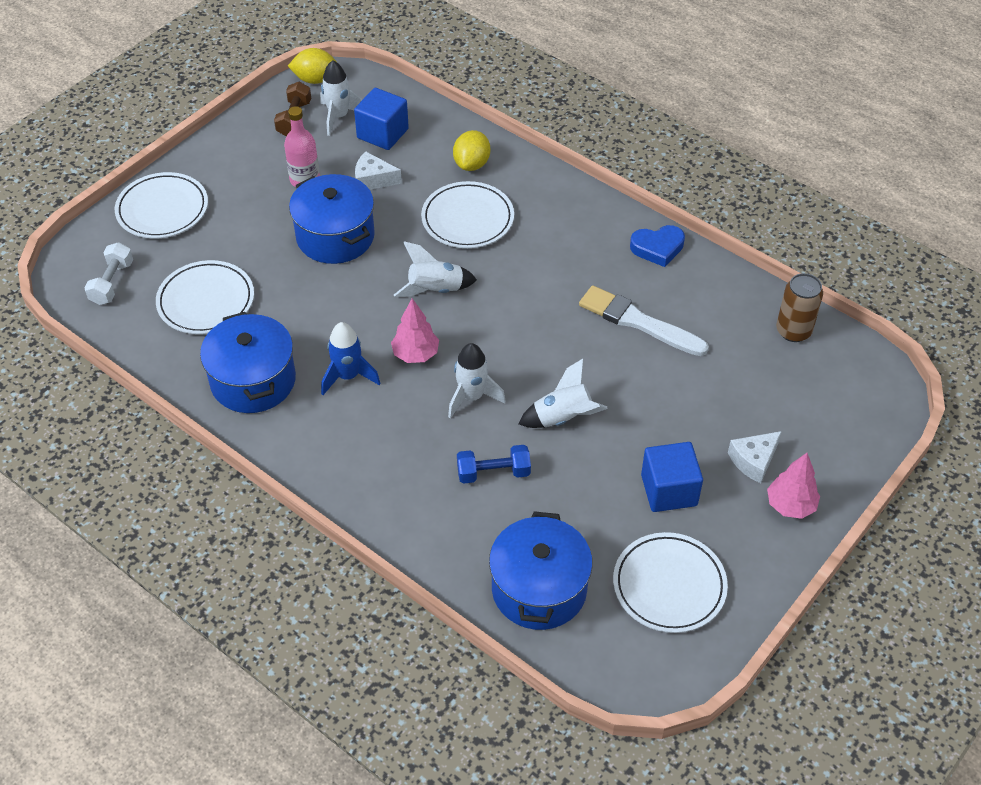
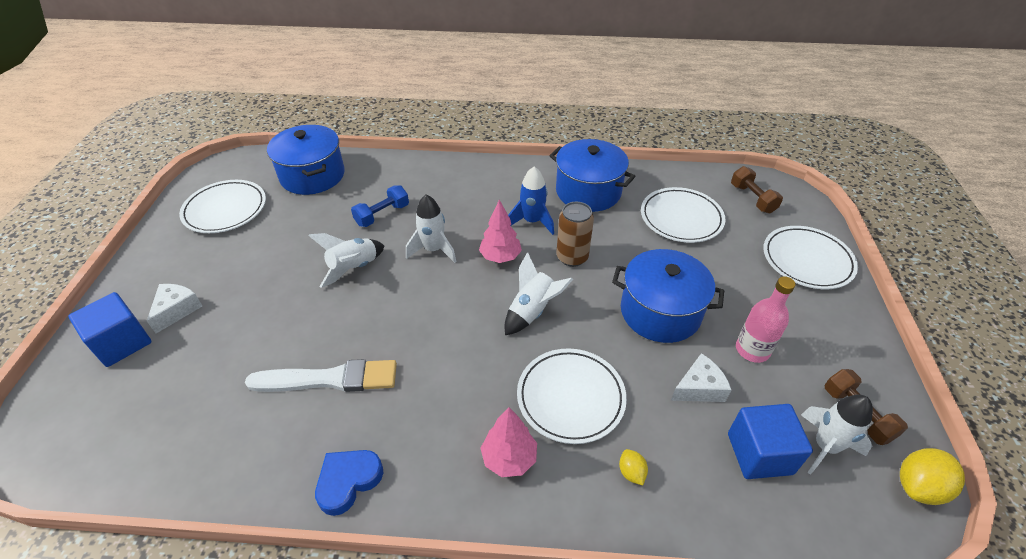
camera: 145 degrees right, 5 degrees down
white dumbbell [84,242,133,305] -> brown dumbbell [731,166,783,213]
yellow lemon [453,130,490,171] -> yellow lemon [619,449,648,485], size x0.55
blue cube [641,442,703,512] -> blue cube moved to [69,292,151,367]
pink tree [767,453,820,519] -> pink tree moved to [480,408,537,477]
brown can [776,273,823,342] -> brown can moved to [556,202,594,267]

